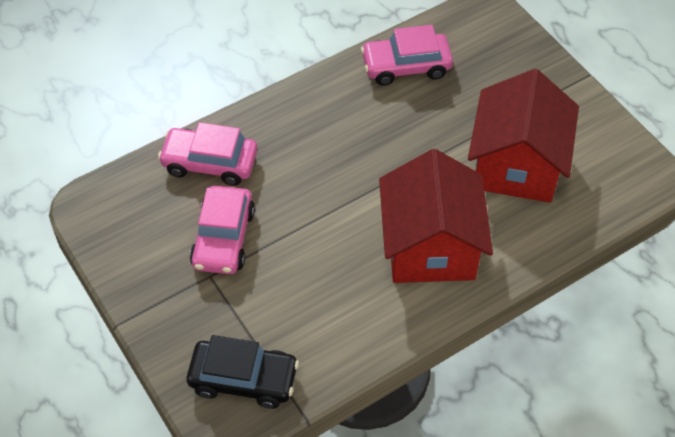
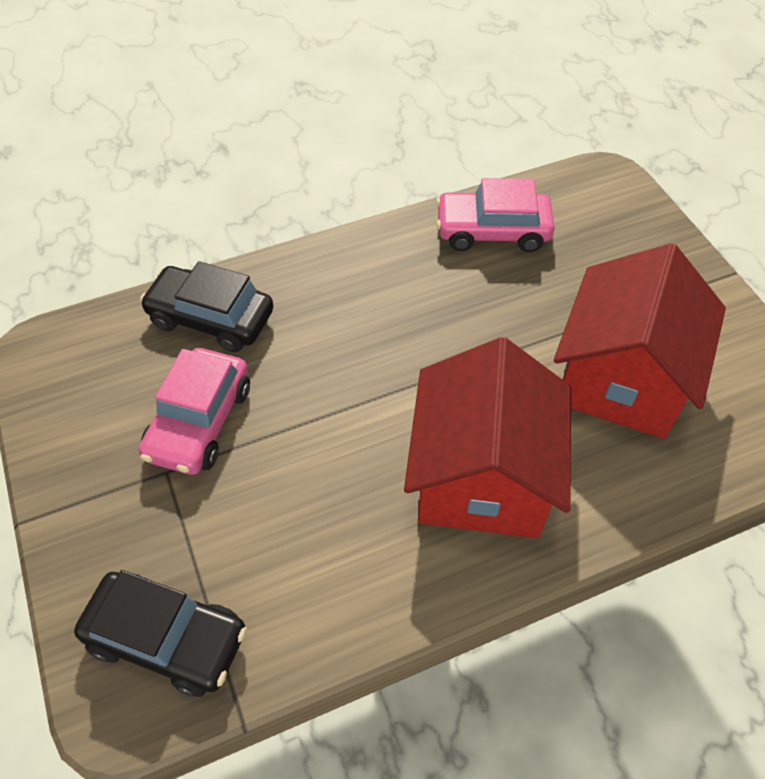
camera: 10 degrees right, 0 degrees up
pink car [158,122,257,186] -> black car [140,261,274,352]

